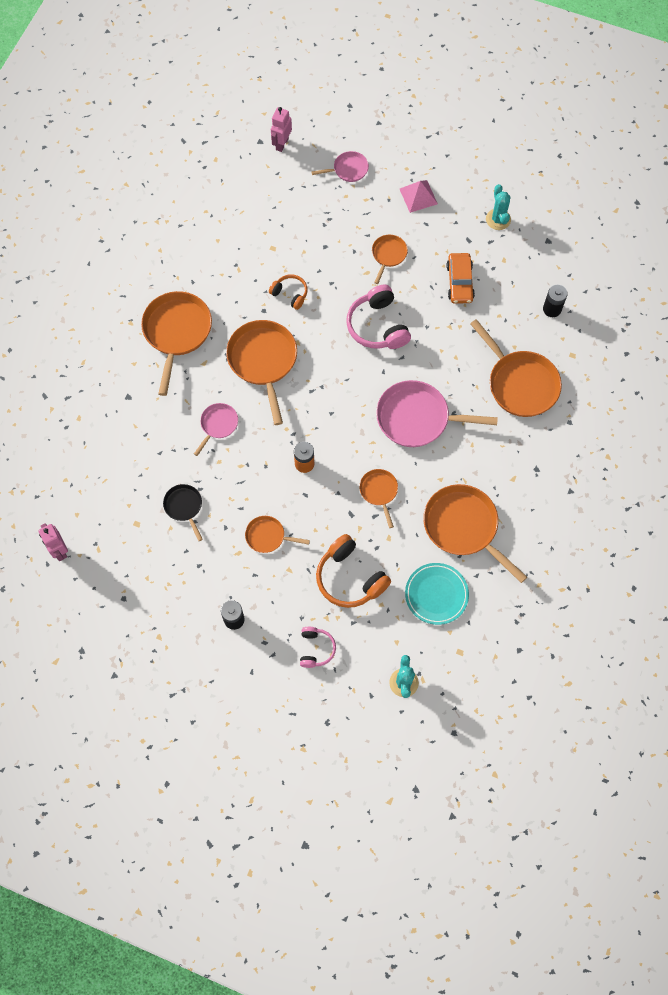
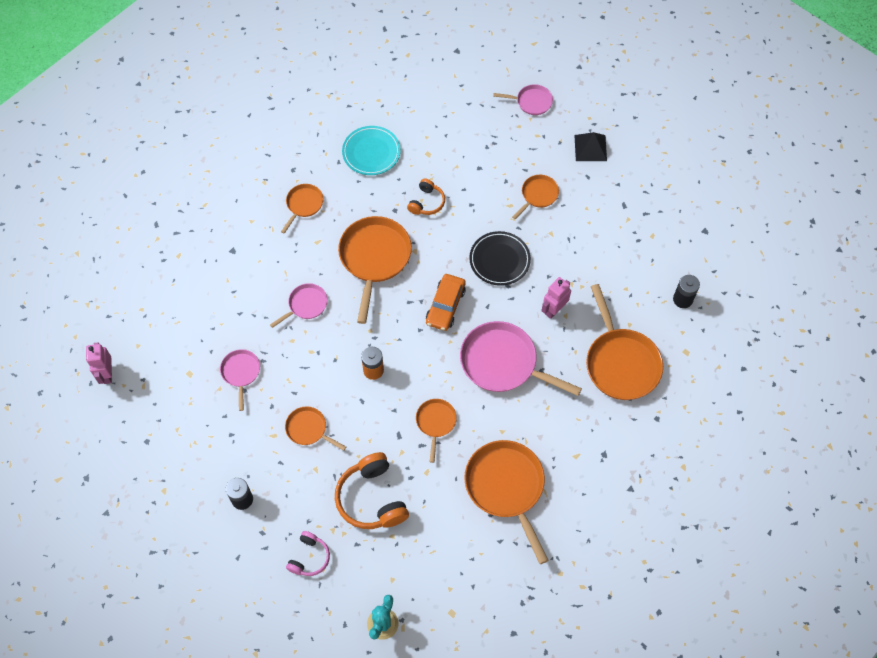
camera: 20 degrees right, 5 degrees down
orange pan [141,291,212,396] -> orange pan [281,184,323,234], size x0.52
black pan [163,484,203,541] -> pink pan [220,349,260,411]
orange headphones [269,274,308,310] -> orange headphones turned 60 degrees clockwise [407,178,445,215]
pink robot [271,107,292,152] -> pink robot moved to [541,277,571,319]
pink headphones [346,284,411,349] -> black plate [469,231,531,286]
pink pyramid [400,180,438,213] -> black pyramid [574,132,607,161]
turquoise plate [405,563,469,625] -> turquoise plate moved to [342,126,401,175]
orange car [446,253,475,303] -> orange car moved to [426,274,466,331]
turquoise cactus [486,184,511,230] -> none

